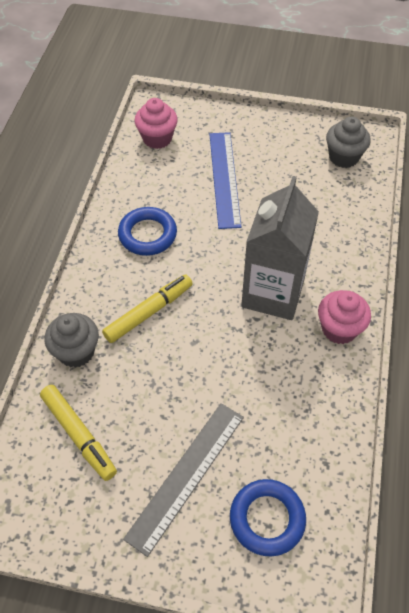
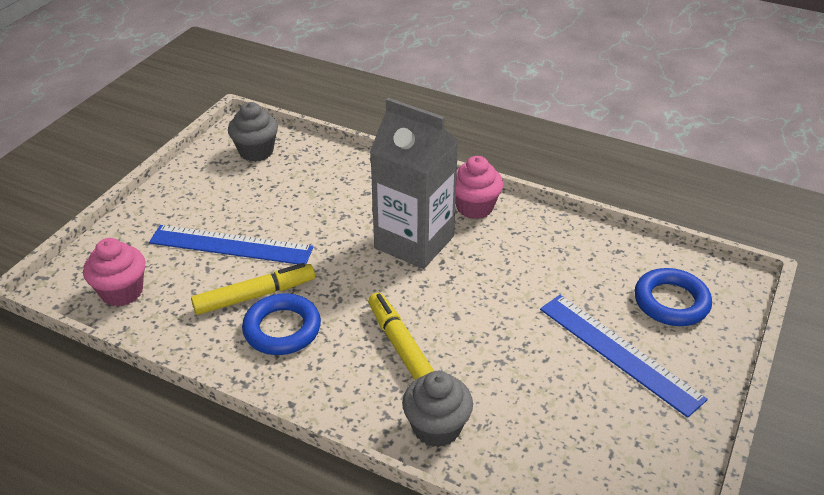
camera: 75 degrees left, 15 degrees down
yellow marker [40,385,117,481] -> yellow marker moved to [191,263,315,315]
grey ruler [123,403,244,557] -> blue ruler [540,295,708,418]

